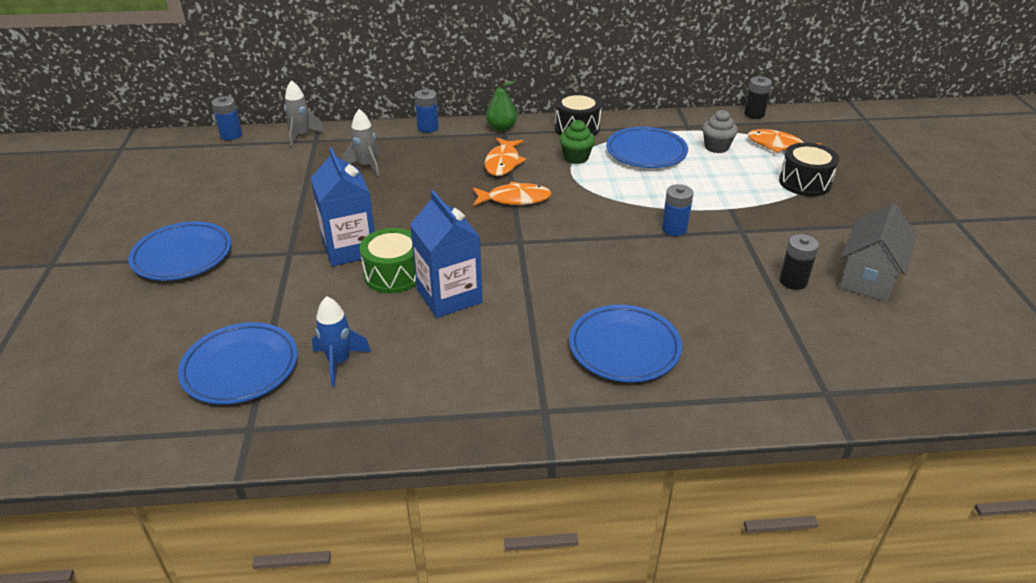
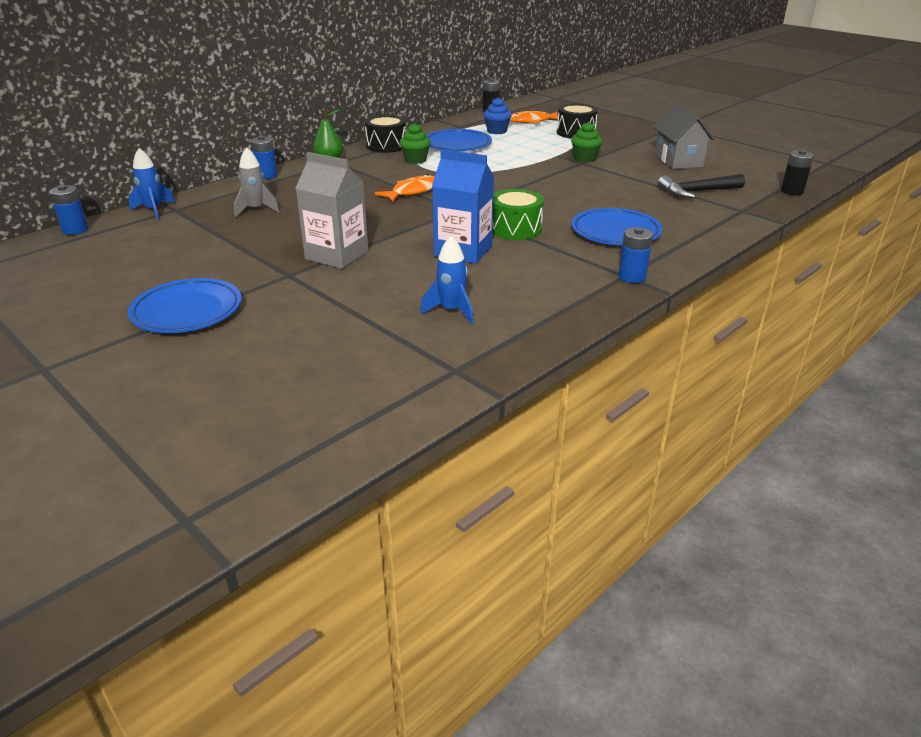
camera: 40 degrees left, 5 degrees down
blue plate [178,322,298,405] -> none
grey rocket [284,80,325,147] -> blue rocket [128,148,175,220]
blue carton [311,147,375,266] -> grey carton [295,152,369,269]
green drum [360,228,416,293] -> green drum moved to [492,189,544,240]
orange fish [485,138,526,176] -> none
blue battery [662,184,693,236] -> blue battery moved to [618,227,653,283]
grey cupcake [702,110,738,153] -> blue cupcake [483,97,512,134]
black battery [779,234,819,290] -> black battery moved to [781,150,814,195]
none -> green cupcake [571,122,602,162]
none -> black hammer [658,174,745,198]

